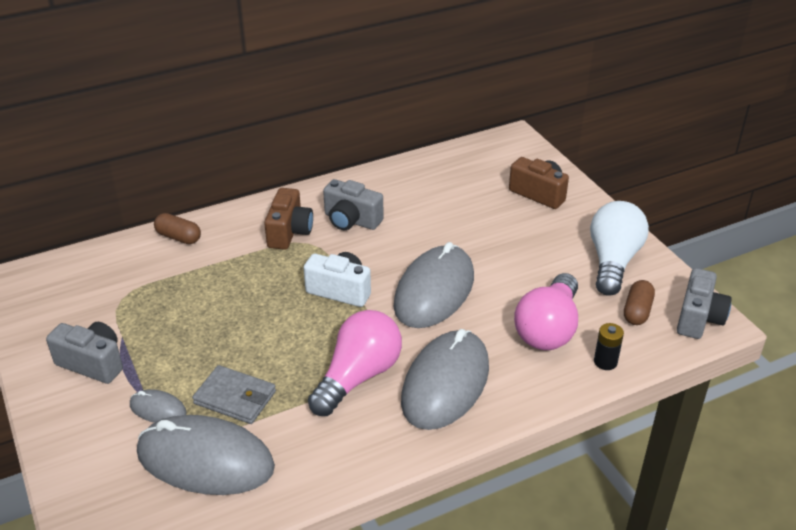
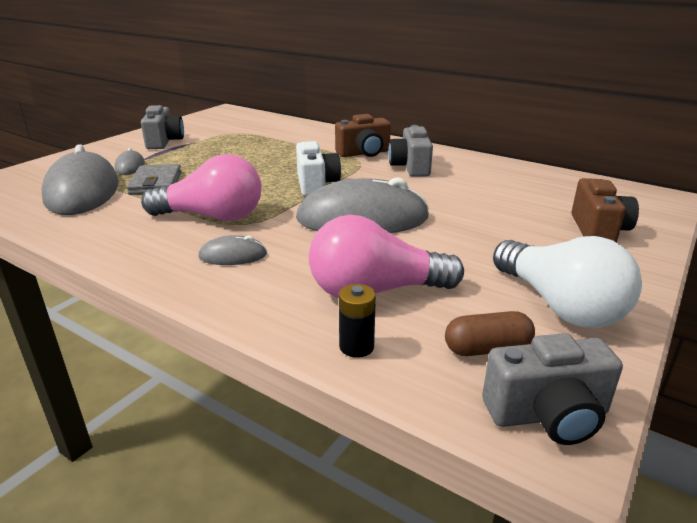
camera: 60 degrees right, 10 degrees down
brown capsule [154,213,201,244] -> none
grey mouse [401,329,489,430] -> grey mouse [198,235,267,265], size x0.45
white light bulb [590,201,649,296] -> white light bulb turned 75 degrees clockwise [493,236,642,328]

